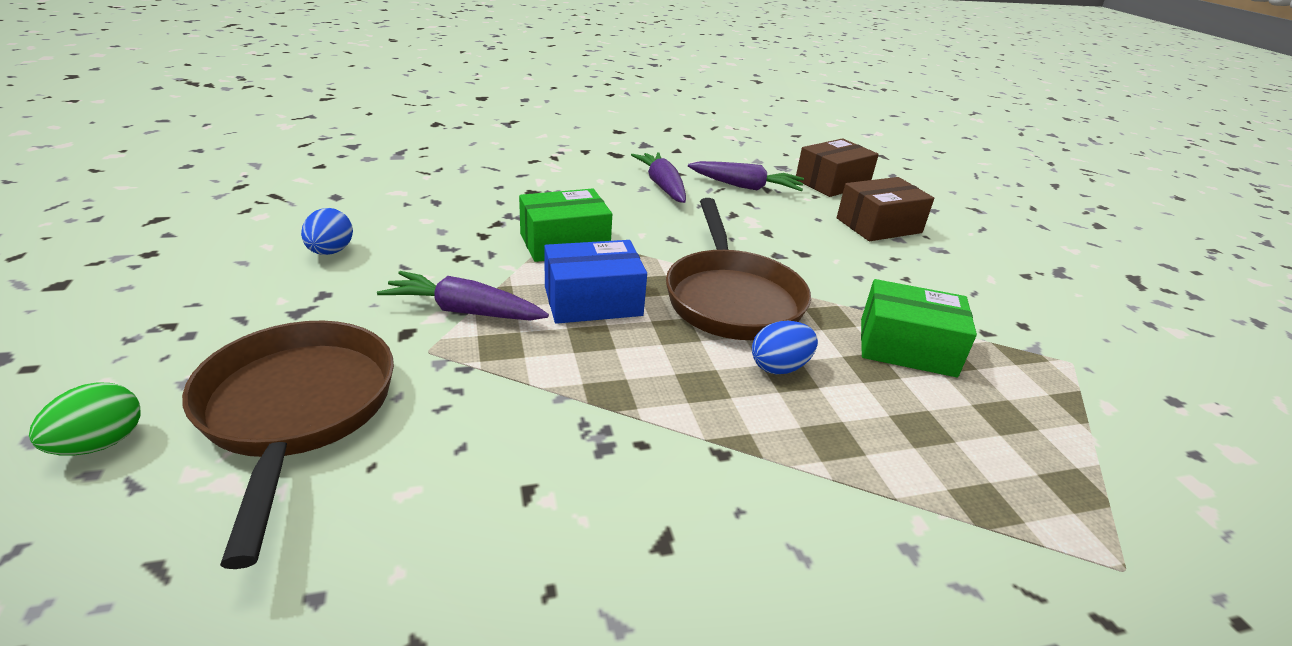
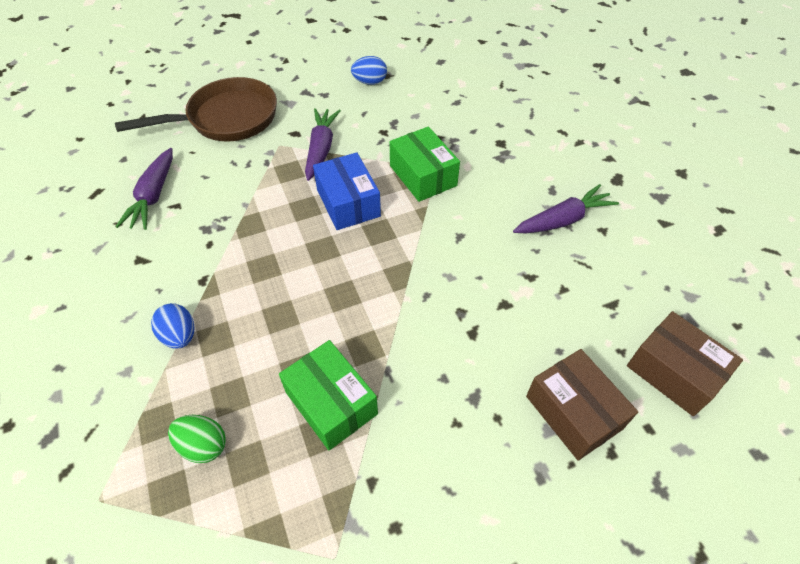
camera: 85 degrees right, 20 degrees up
green egg [29,382,141,456] -> green egg moved to [168,415,226,463]
brown pan [666,198,811,340] -> none
purple carrot [688,161,804,191] -> purple carrot moved to [115,148,173,230]
blue egg [752,321,818,374] -> blue egg moved to [151,303,194,349]
green box [861,279,977,377] -> green box turned 45 degrees counterclockwise [279,340,378,451]

